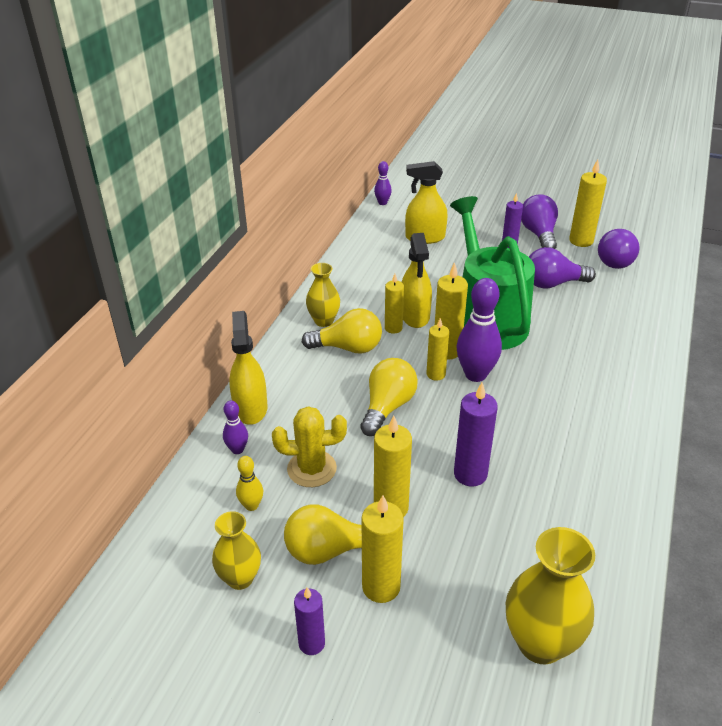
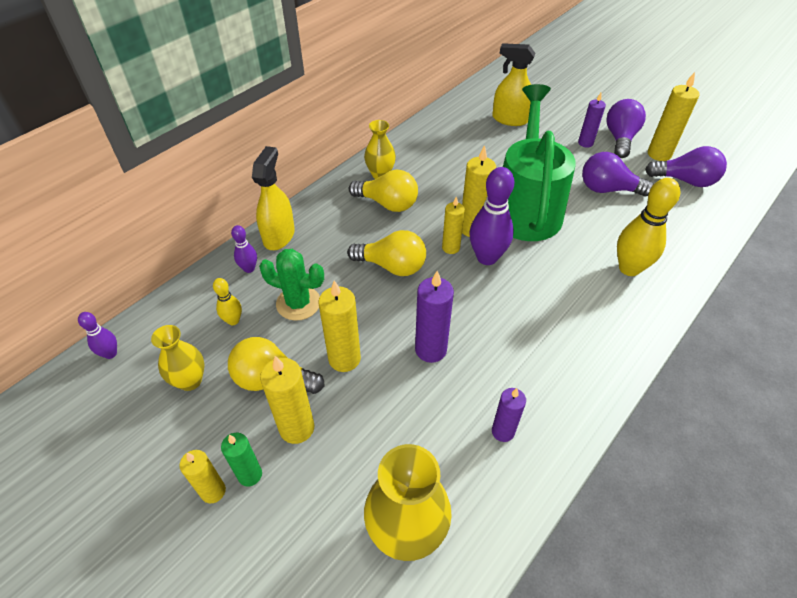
camera: 20 degrees right, 10 degrees up
yellow cactus [272,406,347,487] -> green cactus [259,249,324,321]
purple candle [294,588,325,655] -> purple candle moved to [492,388,526,442]
yellow light bulb [360,358,418,436] -> yellow light bulb turned 60 degrees clockwise [347,230,426,276]
purple bowling pin [374,161,392,205] -> purple bowling pin moved to [78,312,117,359]
yellow candle [385,274,404,334] -> yellow candle moved to [179,450,226,504]
yellow spray bottle [402,233,432,328] -> none
purple light bulb [598,229,640,269] -> purple light bulb turned 120 degrees counterclockwise [645,146,727,187]
none -> green candle [221,433,262,486]
none -> yellow bowling pin [617,178,680,276]

